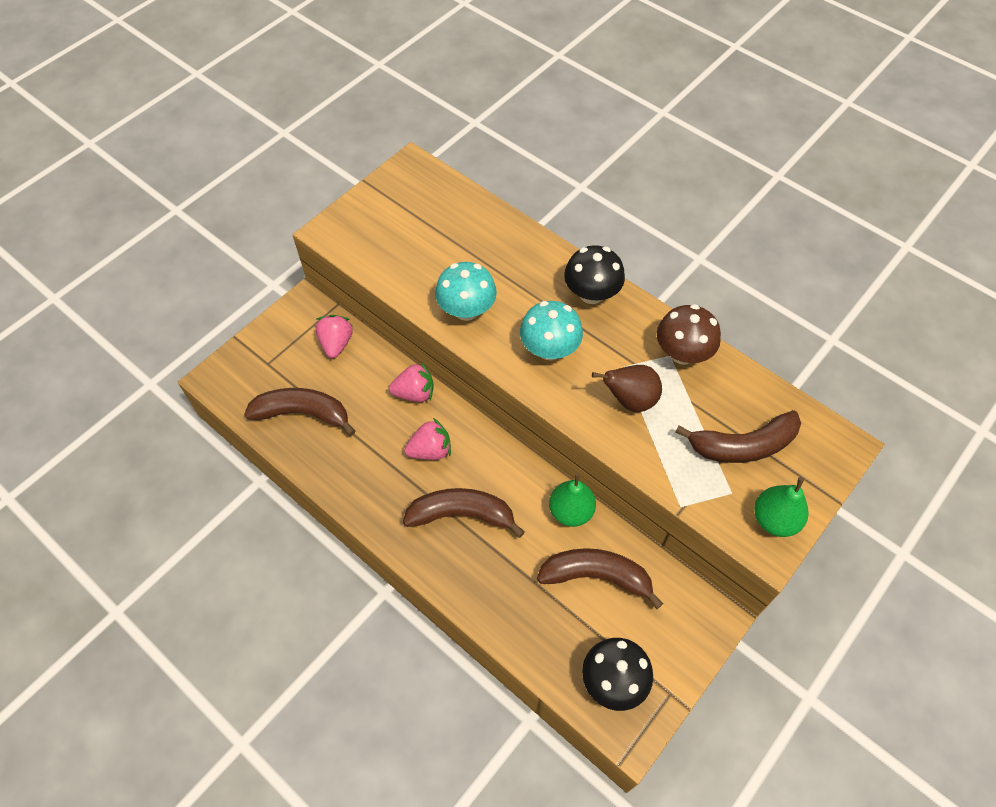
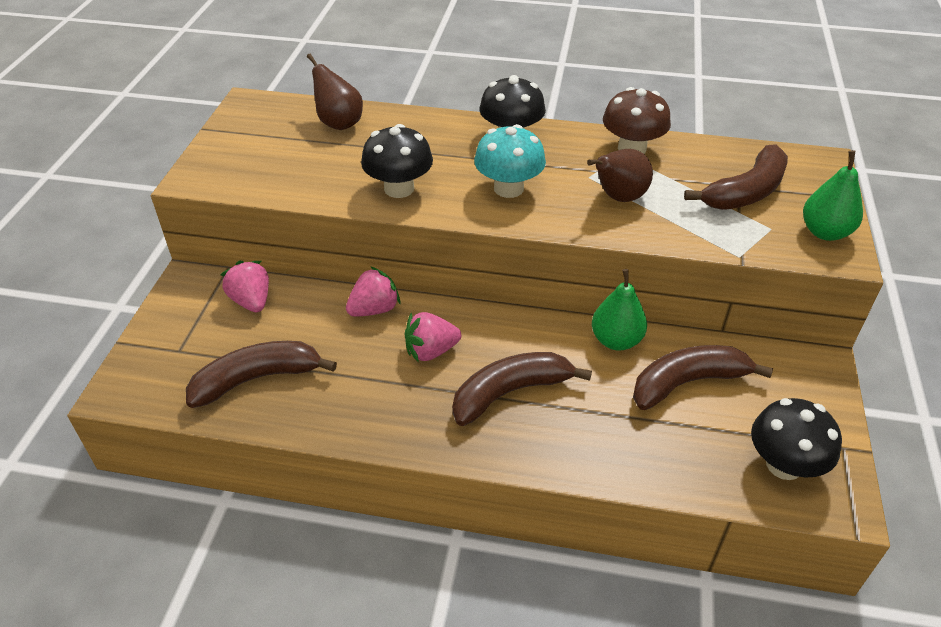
camera: 30 degrees left, 15 degrees down
pink strawberry [404,418,451,460] -> pink strawberry turned 150 degrees counterclockwise [405,312,461,363]
turquoise mushroom [435,262,497,321] -> black mushroom [361,124,433,198]
none -> brown pear [307,54,363,130]

